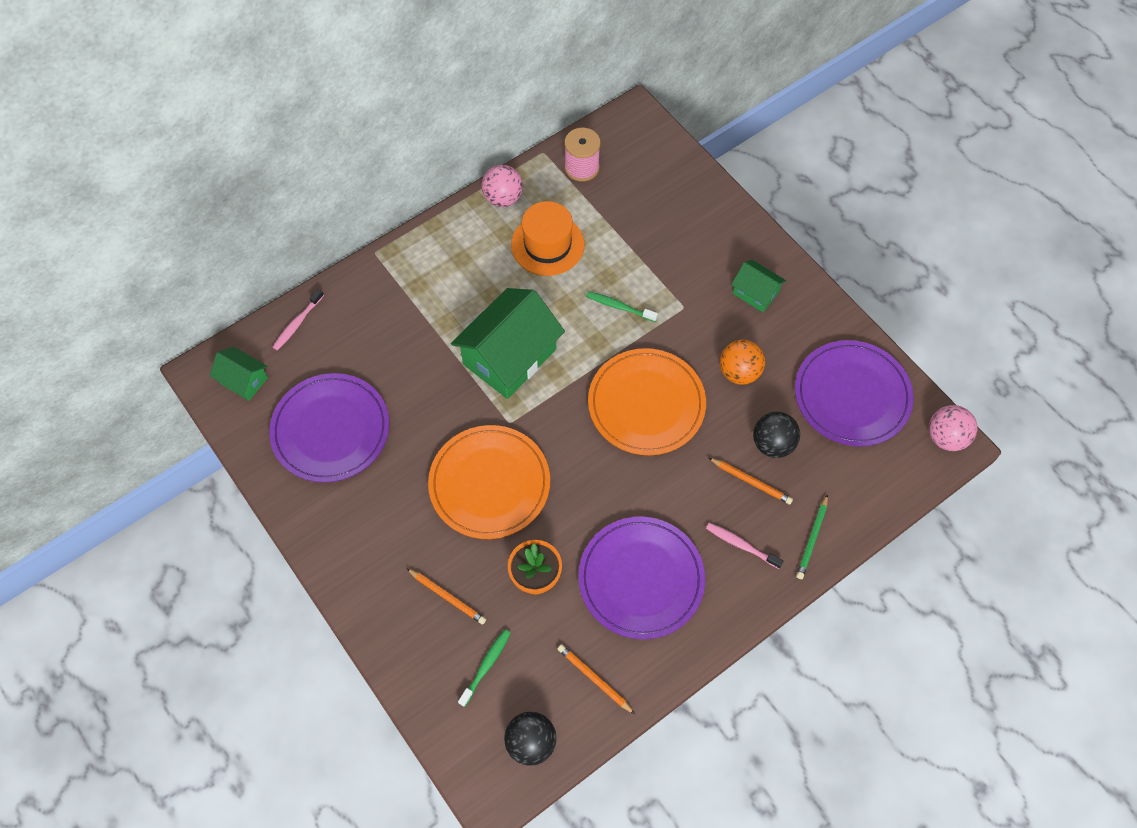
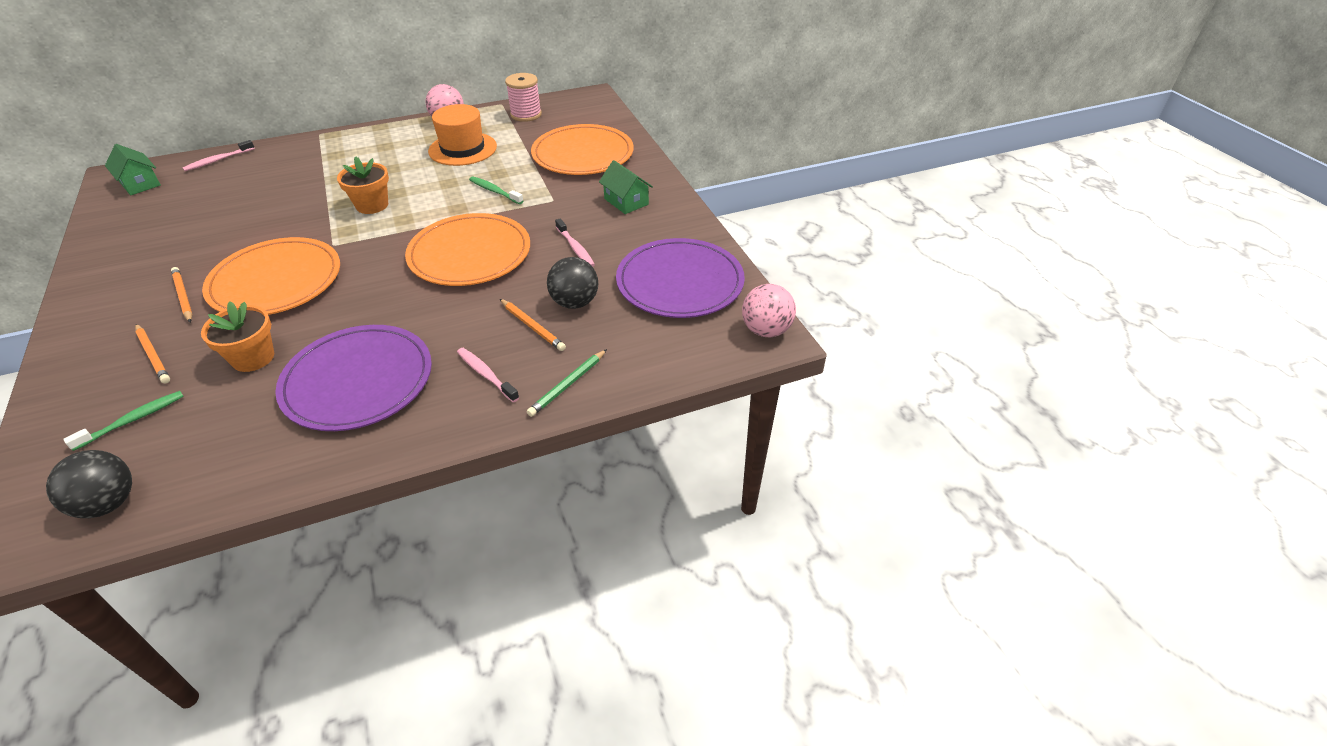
camera: 15 degrees right, 20 degrees down
purple plate [269,373,389,483] -> none
green house [451,288,565,399] -> orange flower pot [337,156,389,214]
orange pencil [558,644,635,714] -> orange pencil moved to [171,267,193,322]
orange ball [720,340,765,385] -> pink toothbrush [555,218,595,267]
none -> orange plate [531,124,634,175]

